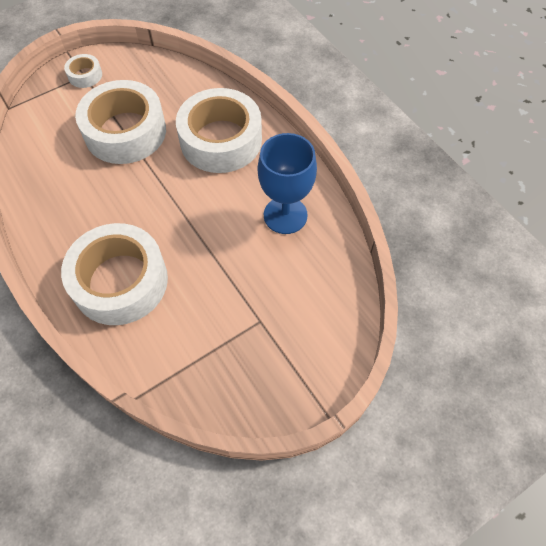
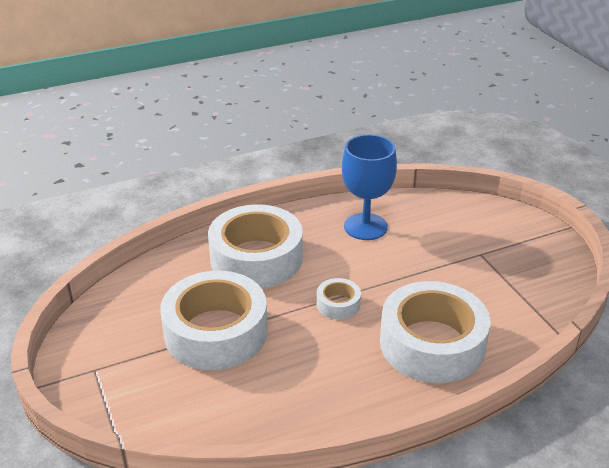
camera: 80 degrees left, 25 degrees down
white tape [64,54,102,88] -> white tape moved to [317,278,361,319]

